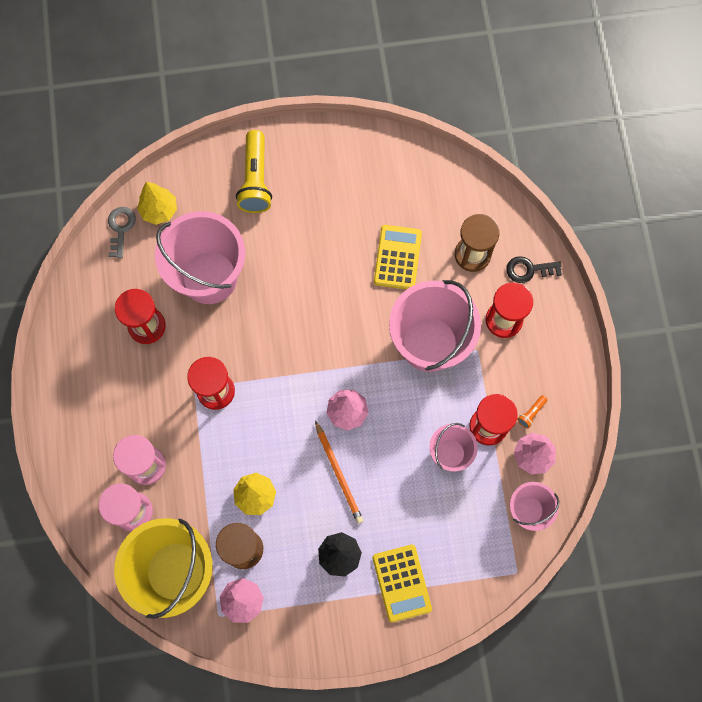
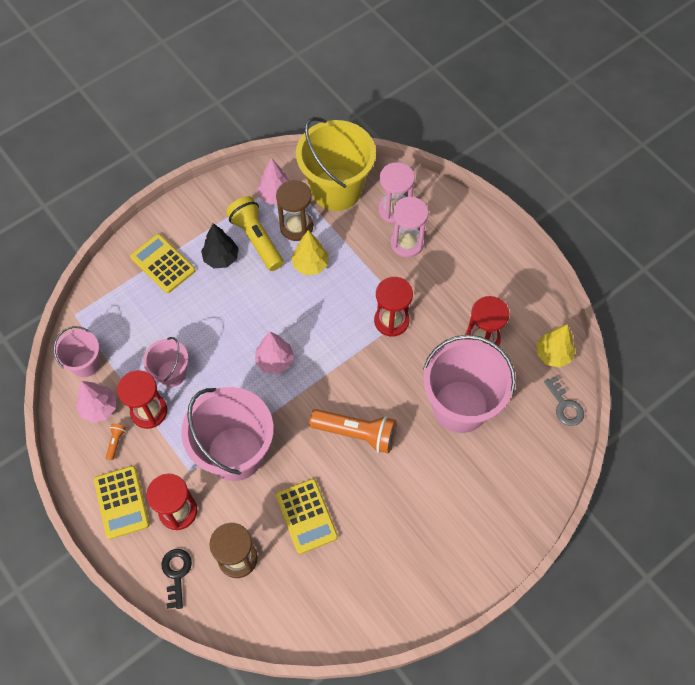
camera: 150 degrees right, 10 degrees down
yellow tree [137,182,177,225] -> yellow tree moved to [536,324,576,368]
yellow flashlight [236,130,272,213] -> yellow flashlight moved to [226,196,284,271]
orange pencil [315,421,363,524] -> none
black key [506,256,562,283] -> black key turned 60 degrees counterclockwise [161,549,192,609]
none -> yellow calculator [94,466,149,539]
none -> orange flashlight [309,409,397,454]

